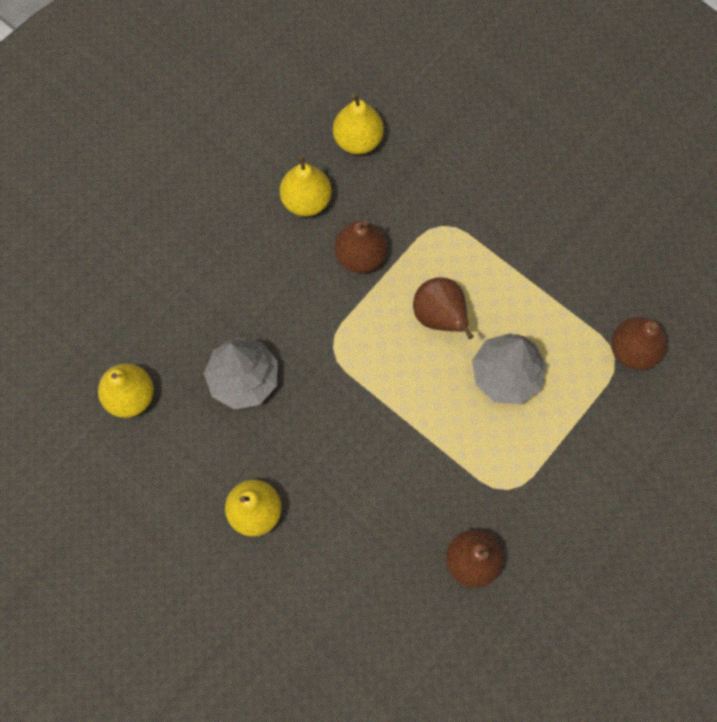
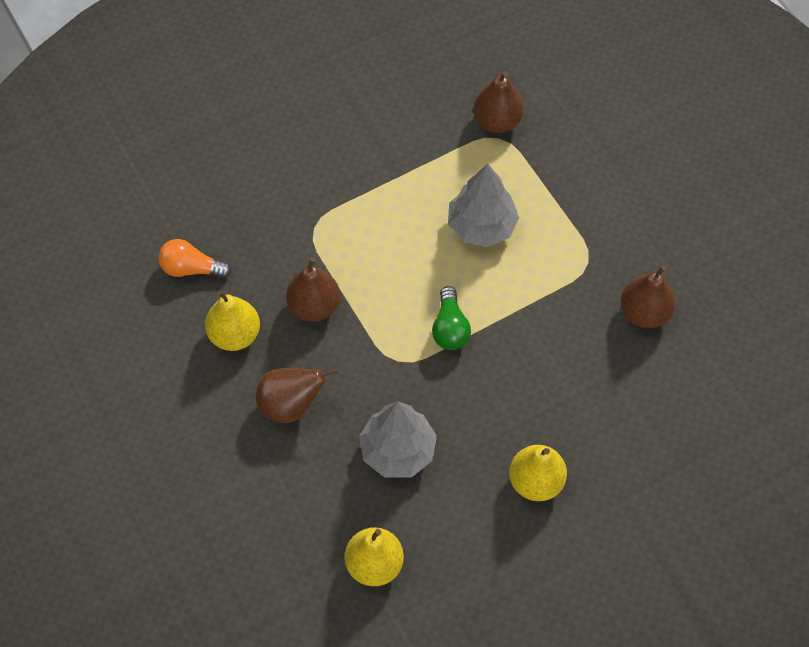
camera: 70 degrees left, 10 degrees down
yellow pear [333,93,384,154] -> orange light bulb [158,239,232,278]
brown pear [413,277,474,339] -> brown pear moved to [256,368,339,423]
none -> green light bulb [432,286,471,350]

